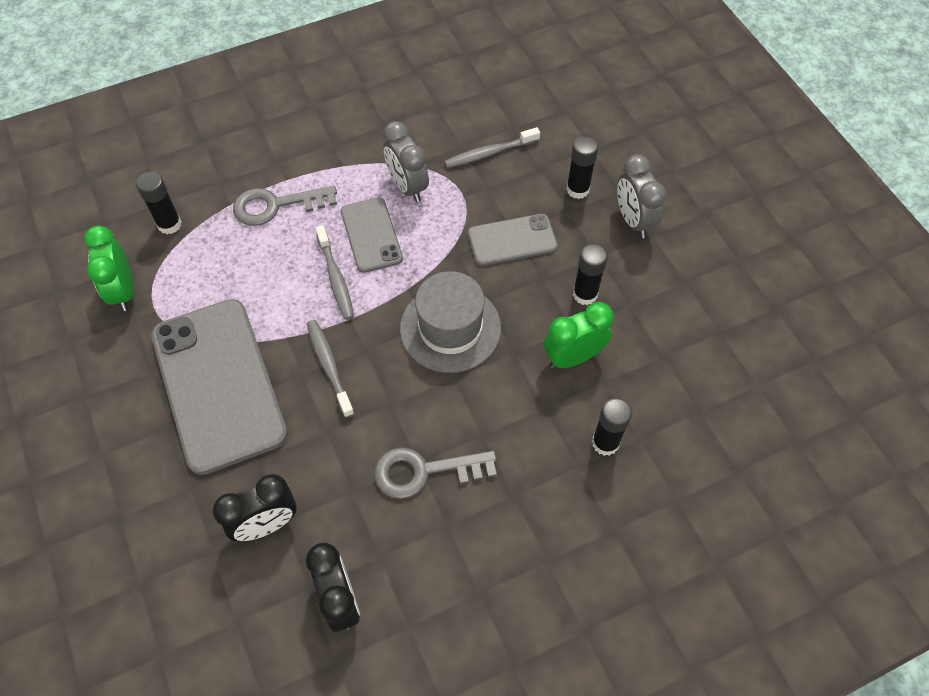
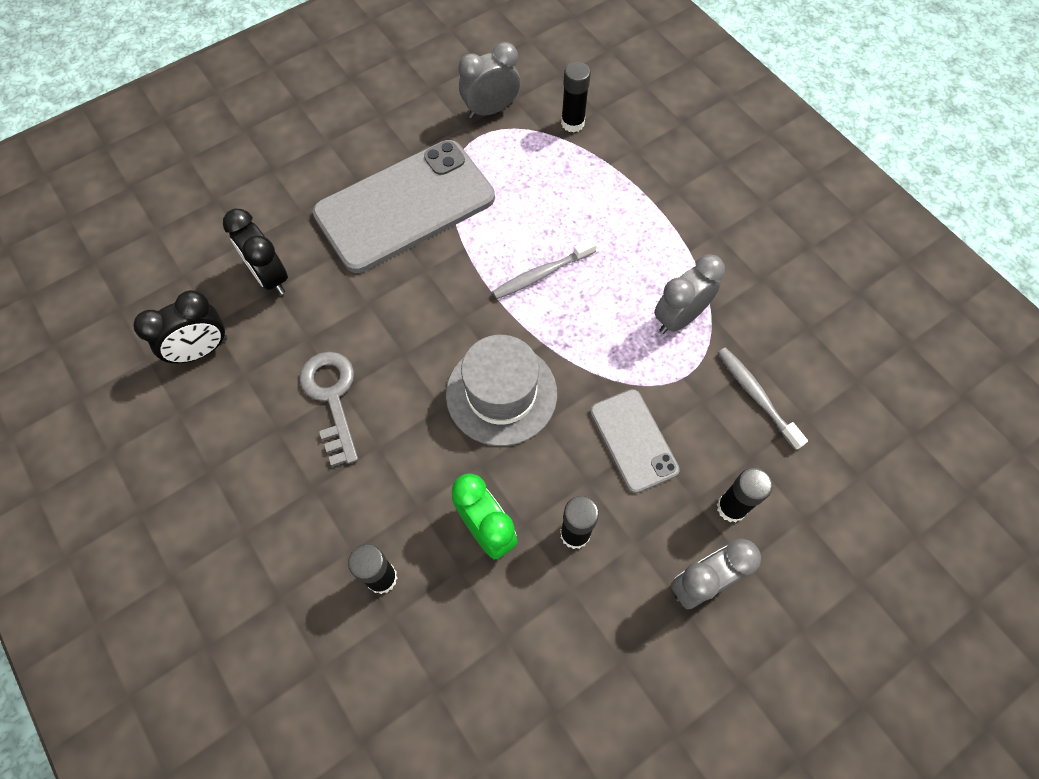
camera: 80 degrees right, 5 degrees up
green clock [84,226,134,311] -> grey clock [459,42,520,119]
grey key [233,185,337,226] -> none
grey toothbrush [307,320,354,418] -> none
grey phone [341,197,403,273] -> none

